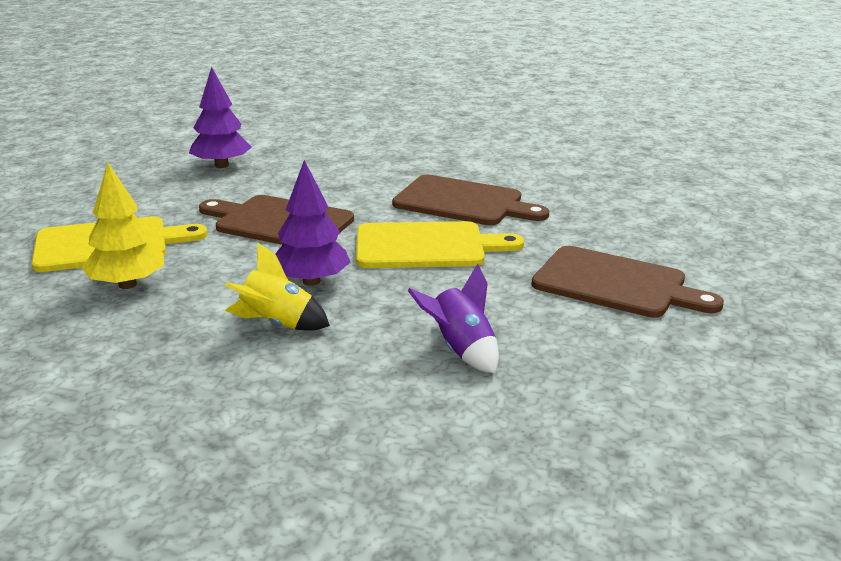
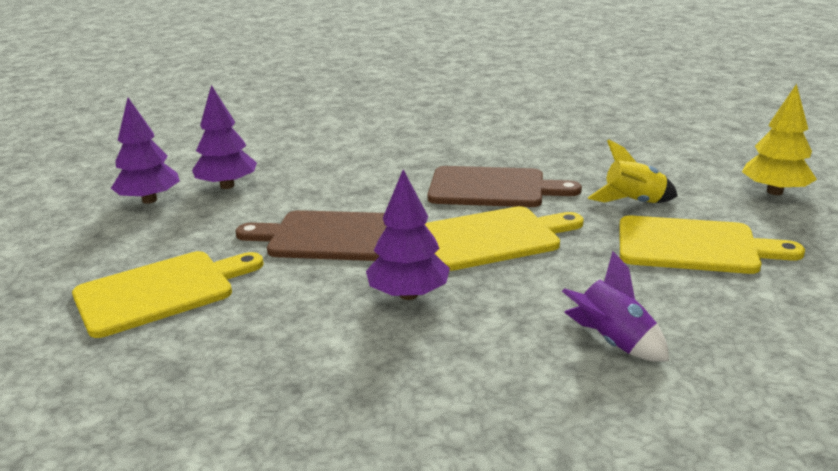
camera: 15 degrees left, 0 degrees up
yellow tree [82,163,164,289] -> yellow tree moved to [742,84,817,195]
yellow rocket [225,243,330,331] -> yellow rocket moved to [588,139,678,203]
brown cutting board [532,246,724,318] -> yellow cutting board [619,216,805,274]
none -> purple tree [111,98,180,204]

